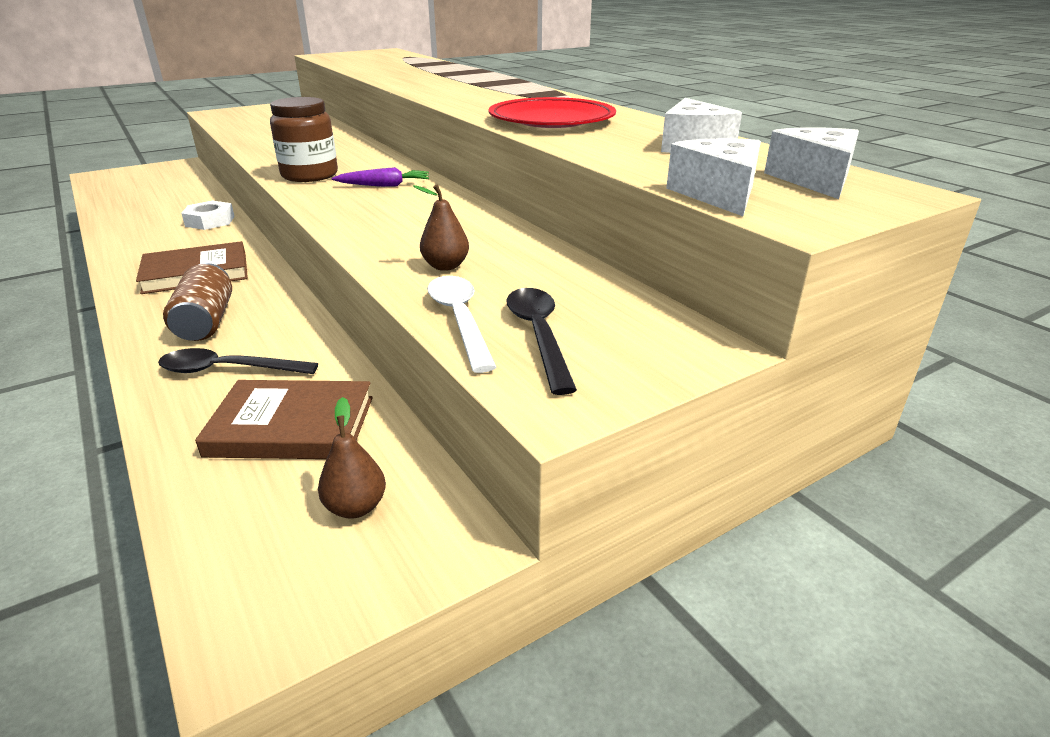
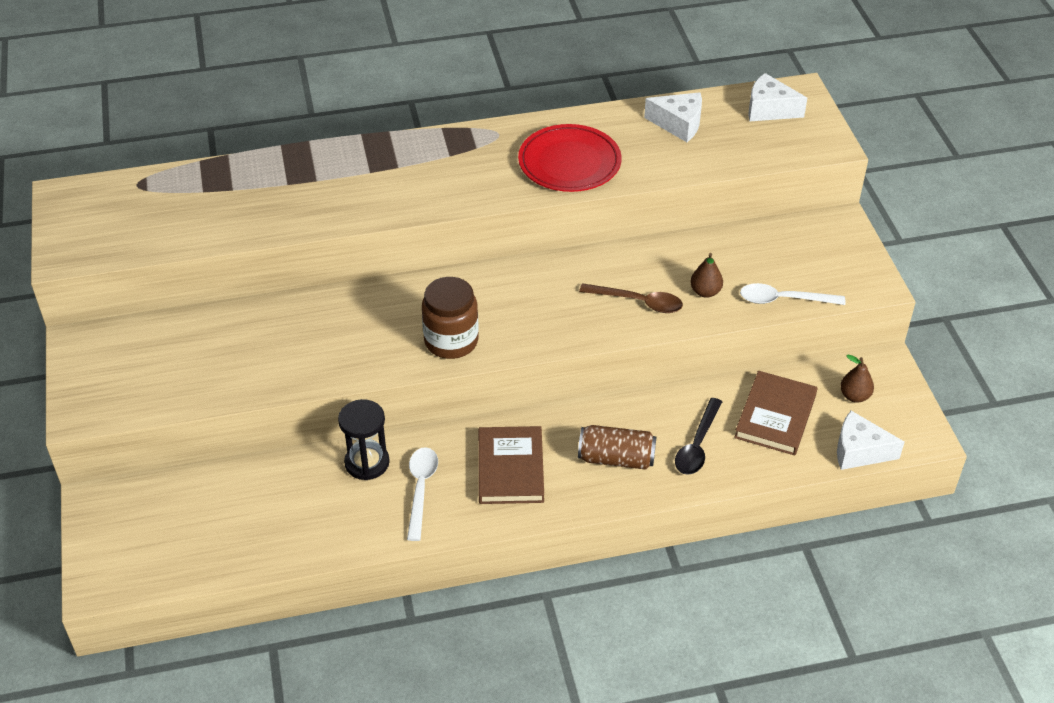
camera: 70 degrees left, 15 degrees up
white nut [181,201,235,230] -> black hourglass [338,399,390,480]
purple carrot [332,167,429,187] -> none
black spoon [506,288,577,395] -> none
white cheese [666,138,761,216] -> white cheese moved to [837,411,904,470]
none -> white spoon [407,447,438,541]
none -> brown spoon [579,283,683,313]

